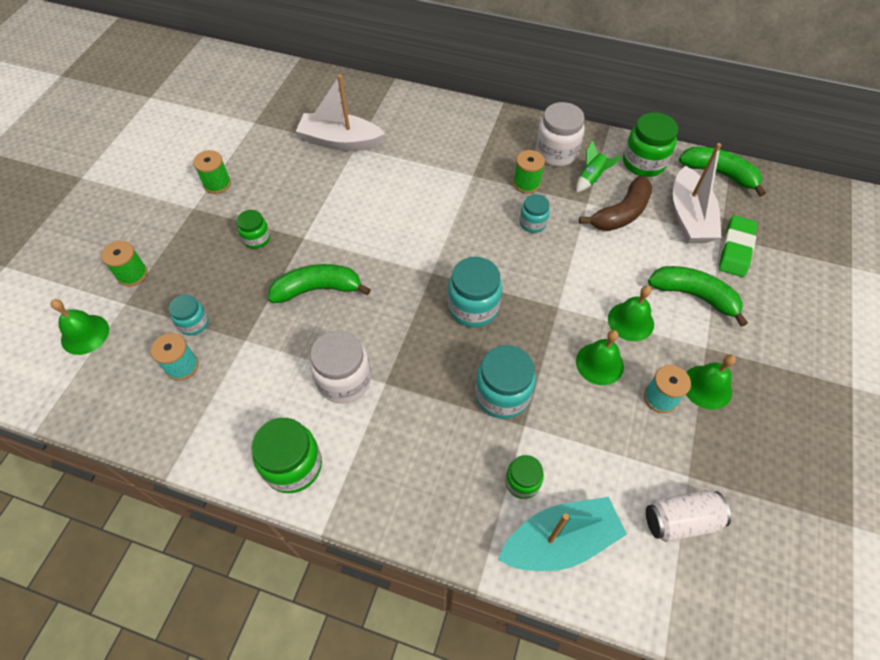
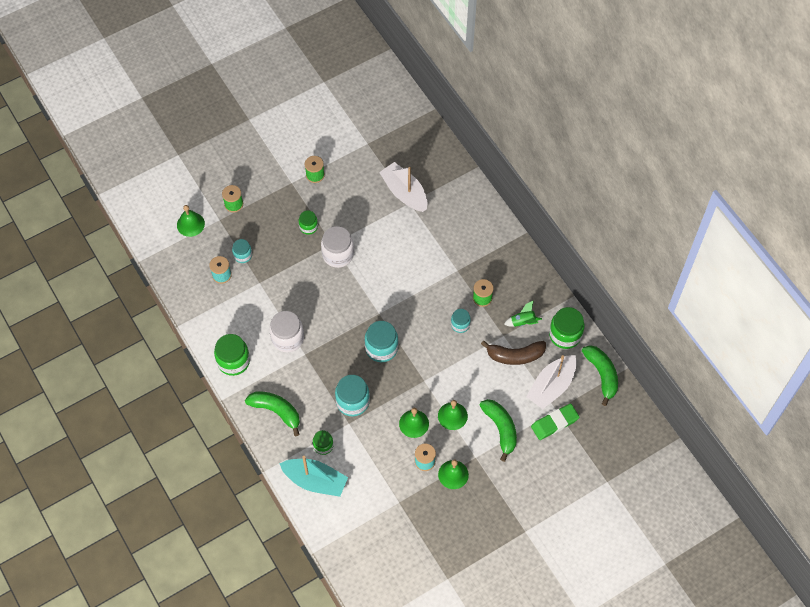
camera: 40 degrees right, 5 degrees up
green banana [268,264,371,303] -> green banana moved to [245,392,300,436]
white jar [535,102,585,166] -> white jar moved to [321,226,354,268]
white can [646,490,731,542] -> none

